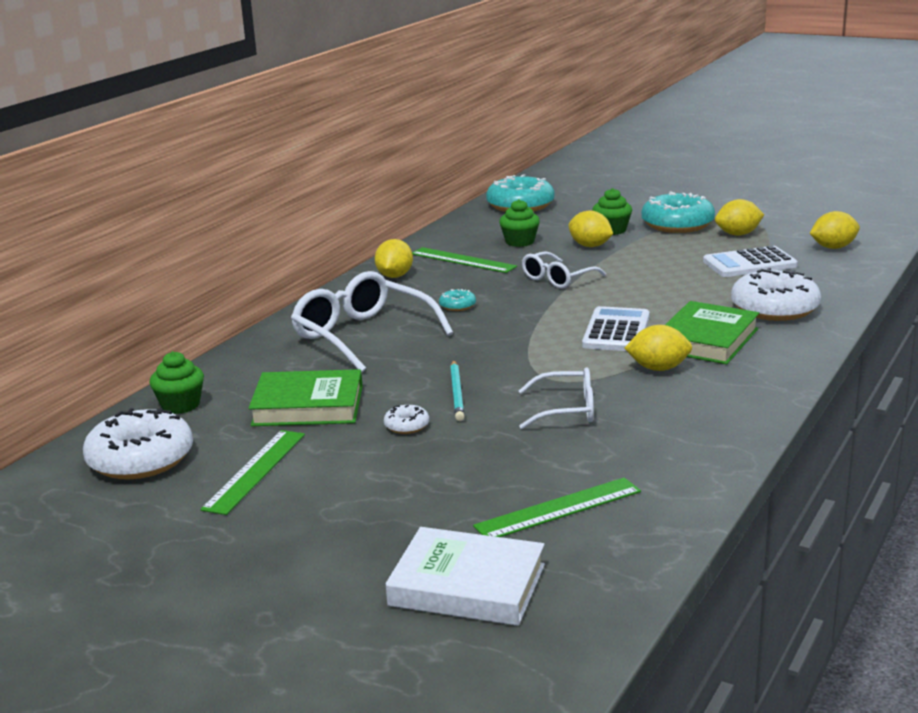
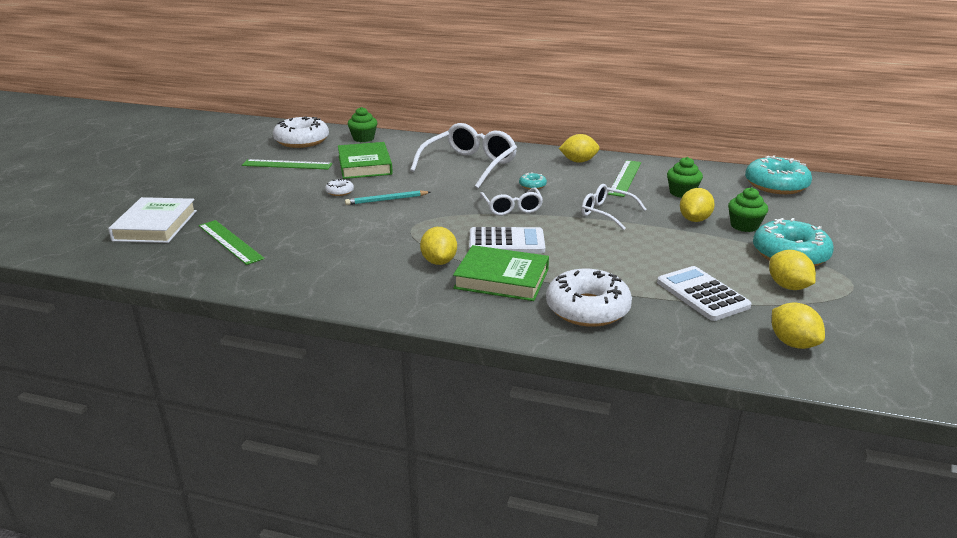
camera: 75 degrees right, 5 degrees up
white glasses [519,367,594,429] -> white glasses moved to [480,188,543,216]

